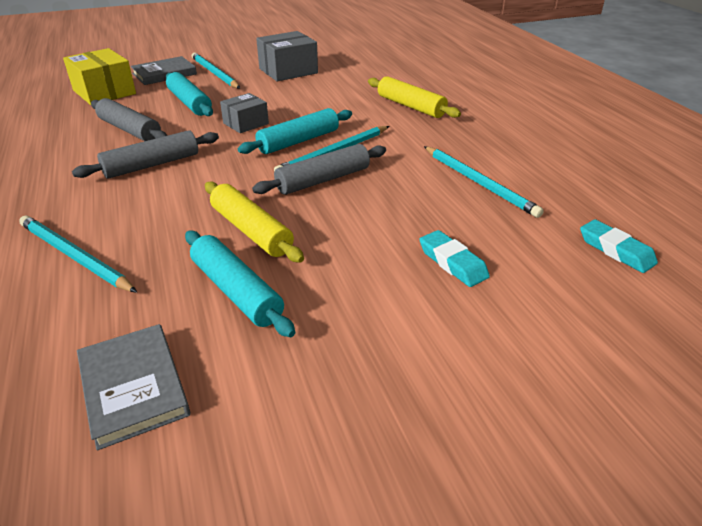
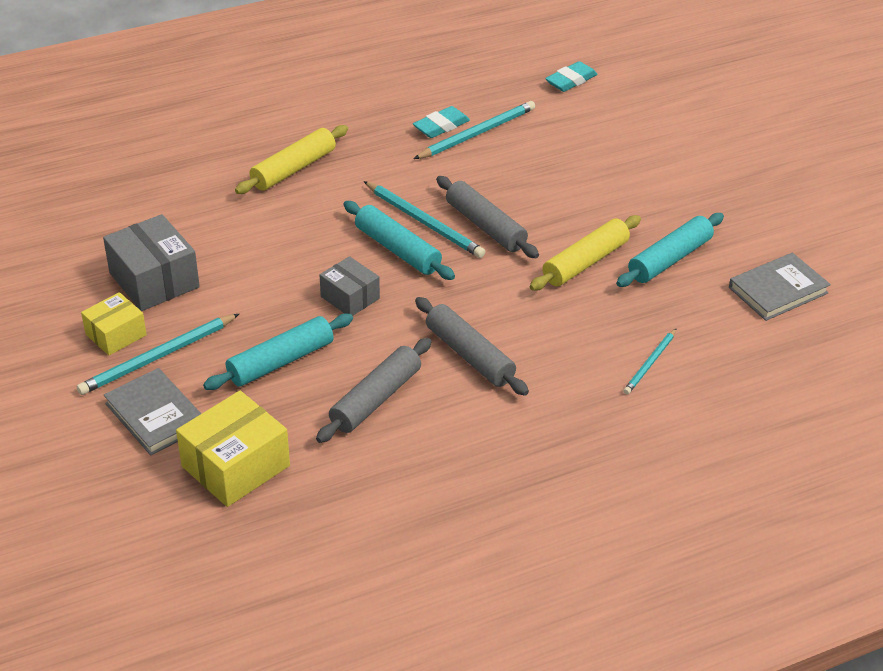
camera: 95 degrees left, 5 degrees up
turquoise pencil [19,215,137,293] -> turquoise pencil [623,328,677,394], size x0.60
turquoise eraser [419,230,490,287] -> turquoise eraser moved to [413,106,470,138]
none -> yellow box [81,292,147,356]

